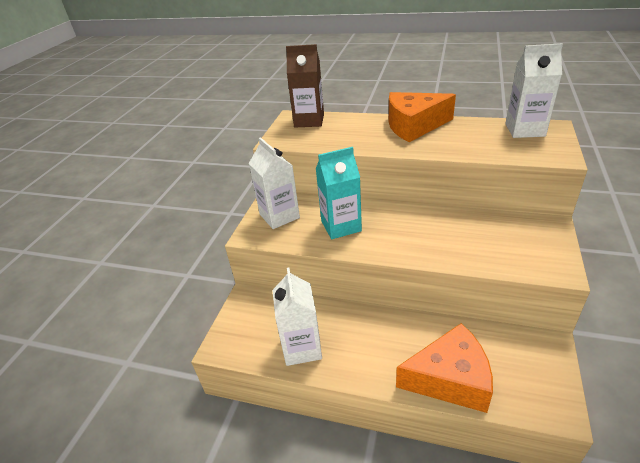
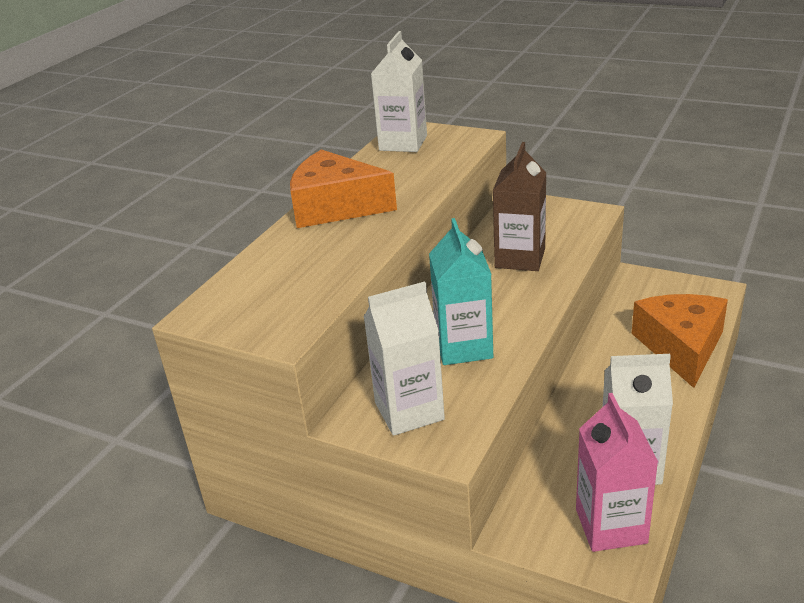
camera: 80 degrees left, 5 degrees down
brown carton [286,44,324,127] -> brown carton moved to [493,142,546,271]
orange cheese [389,92,456,142] -> orange cheese turned 105 degrees clockwise [290,150,397,228]
none -> pink carton [576,393,658,552]

